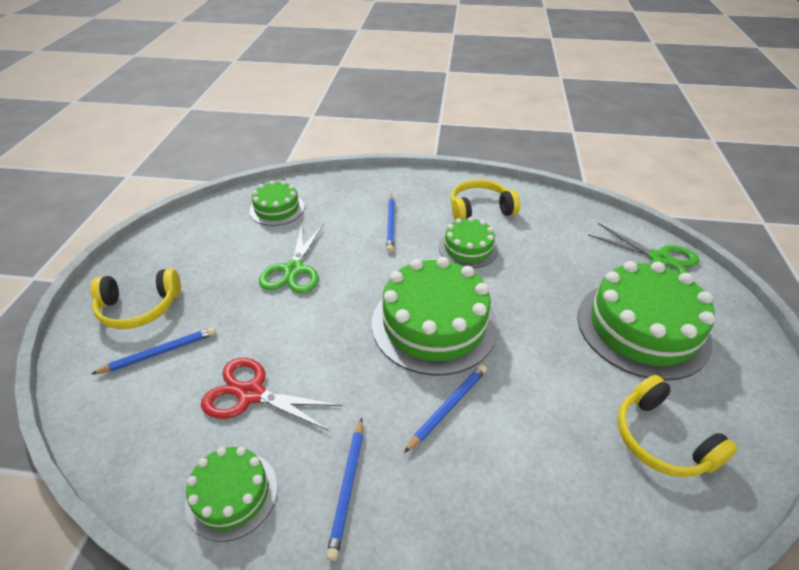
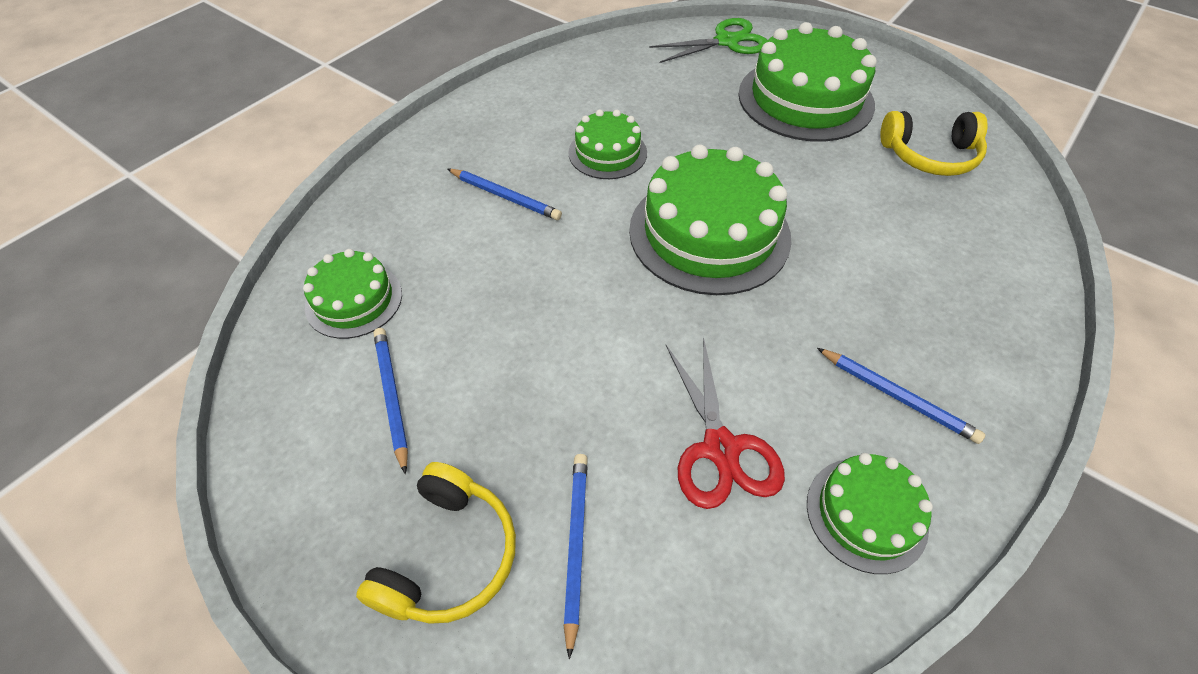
camera: 60 degrees left, 10 degrees up
red scissors [201,358,342,431] -> red scissors turned 60 degrees counterclockwise [666,337,785,509]
green scissors [259,225,323,294] -> none
blue pencil [404,364,487,453] -> blue pencil moved to [374,328,408,474]
yellow headphones [451,179,520,221] -> none

